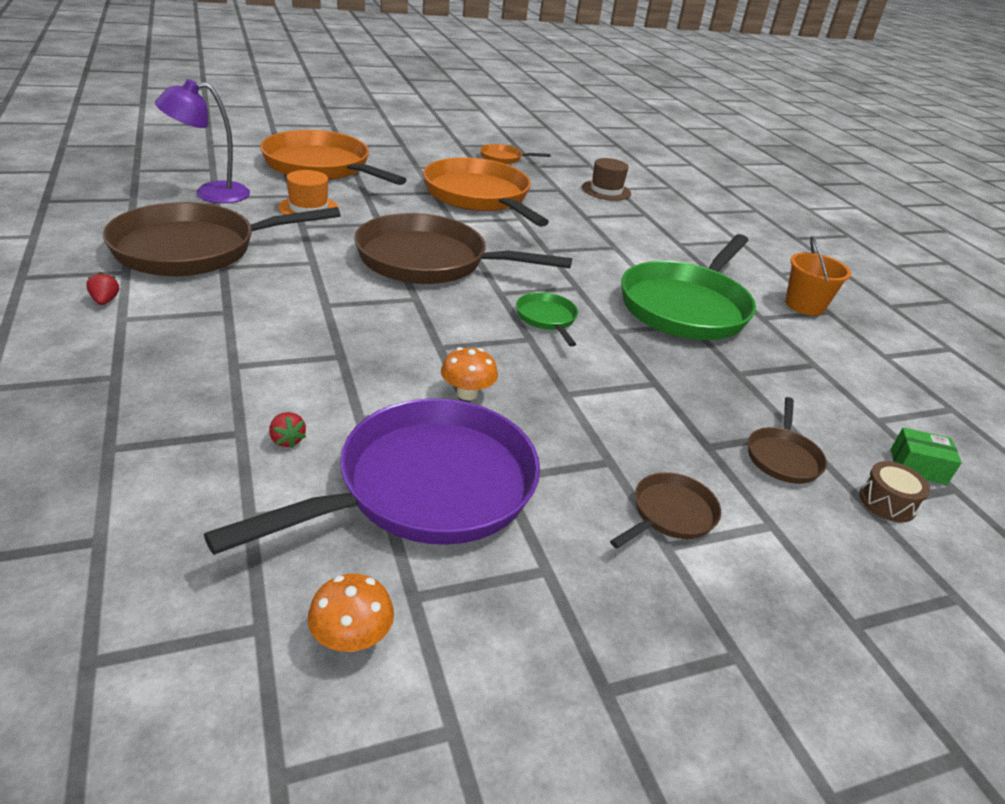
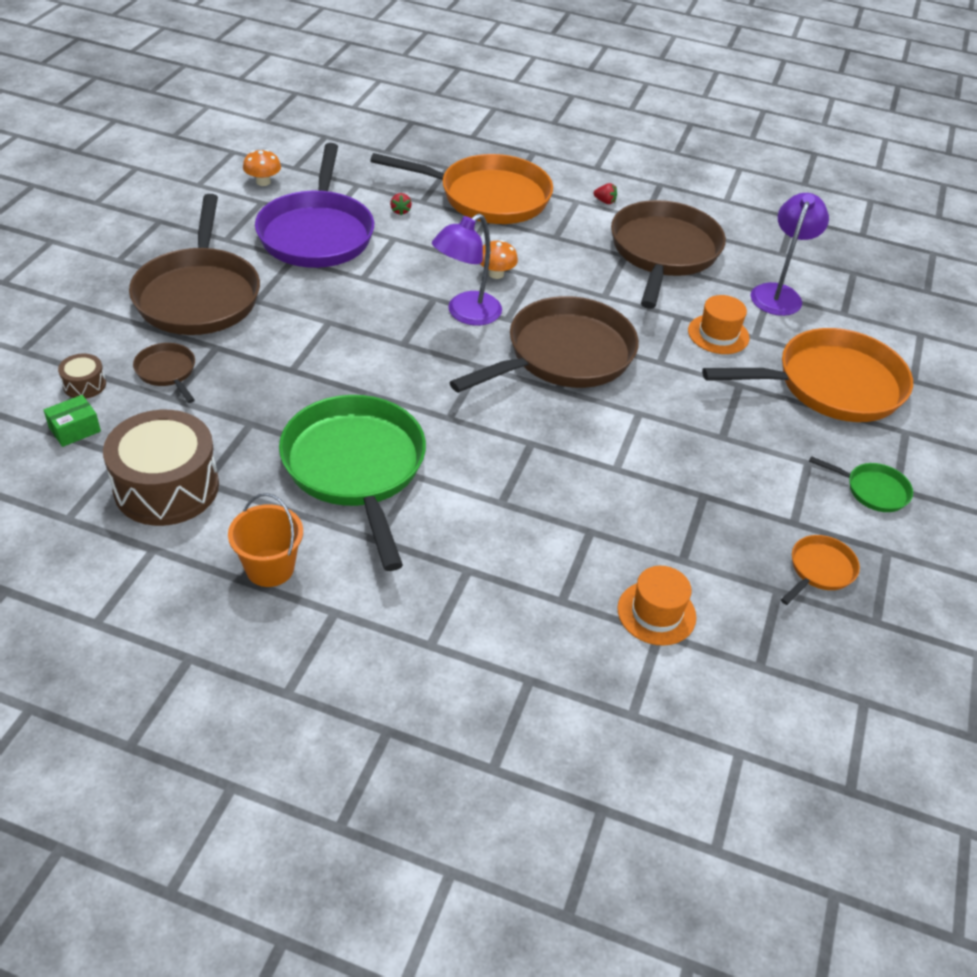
camera: 130 degrees right, 10 degrees up
red strawberry [269,412,306,448] -> red strawberry turned 105 degrees counterclockwise [390,193,412,215]
orange pan [423,157,549,227] -> orange pan moved to [370,153,553,224]
orange mushroom [441,347,498,400] -> orange mushroom moved to [480,240,518,279]
green pan [516,292,578,347] -> green pan moved to [809,456,913,512]
brown hat [582,158,631,201] -> orange hat [617,566,696,646]
brown pan [610,472,721,548] -> brown pan [129,194,260,335], size x2.25
none -> brown drum [103,410,219,526]
none -> purple lamp [432,214,502,326]

